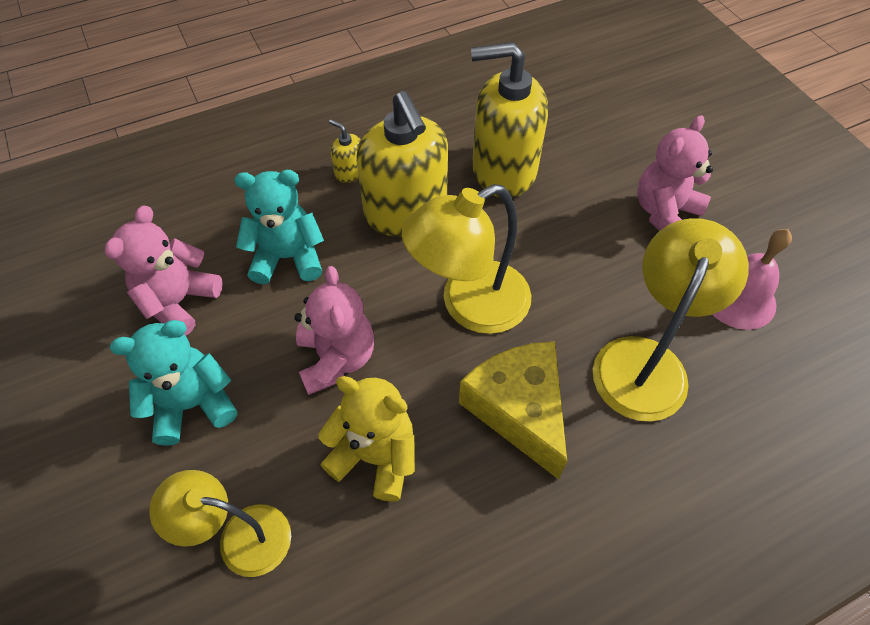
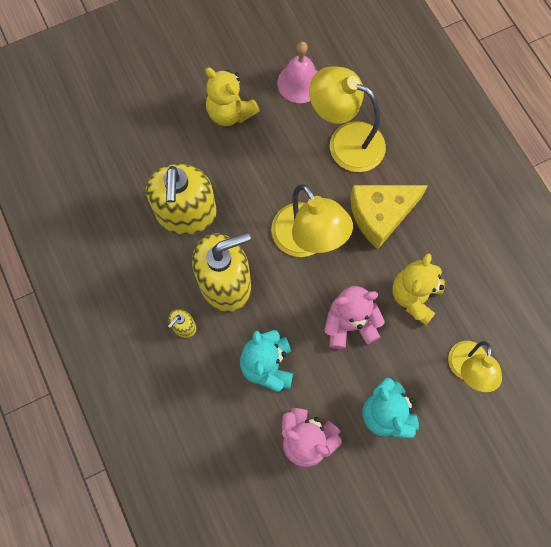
camera: 90 degrees left, 15 degrees up
pink teddy bear [637,115,713,231] -> yellow teddy bear [205,68,260,126]

